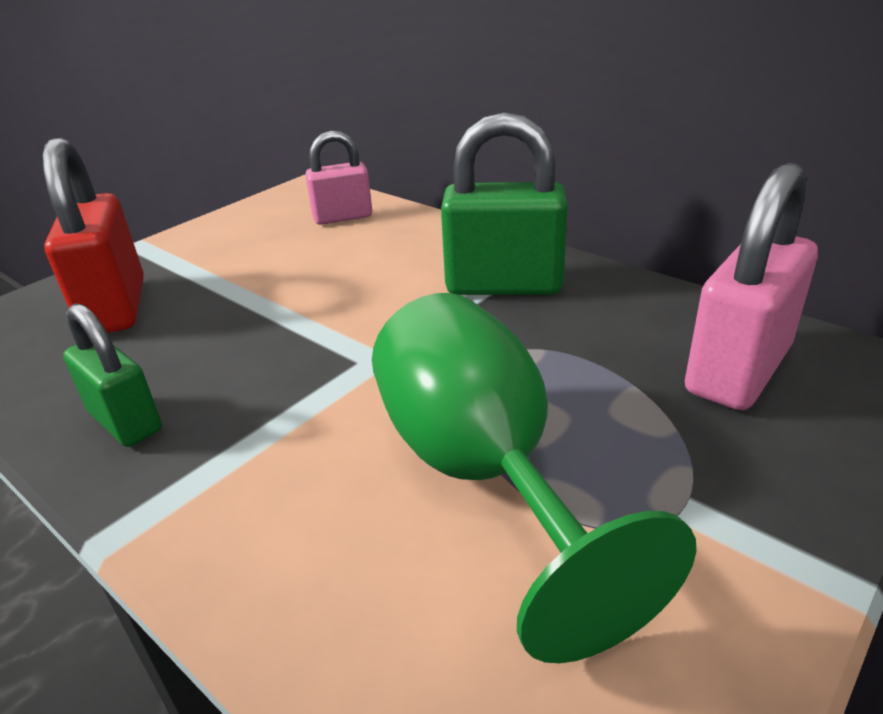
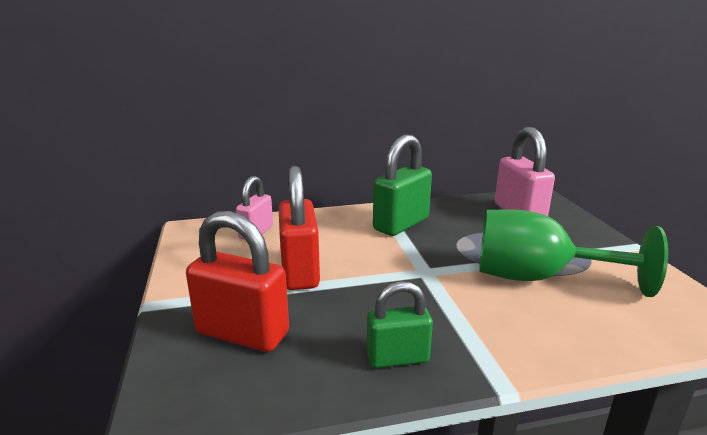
camera: 55 degrees left, 10 degrees down
none -> red padlock [279,166,320,290]

